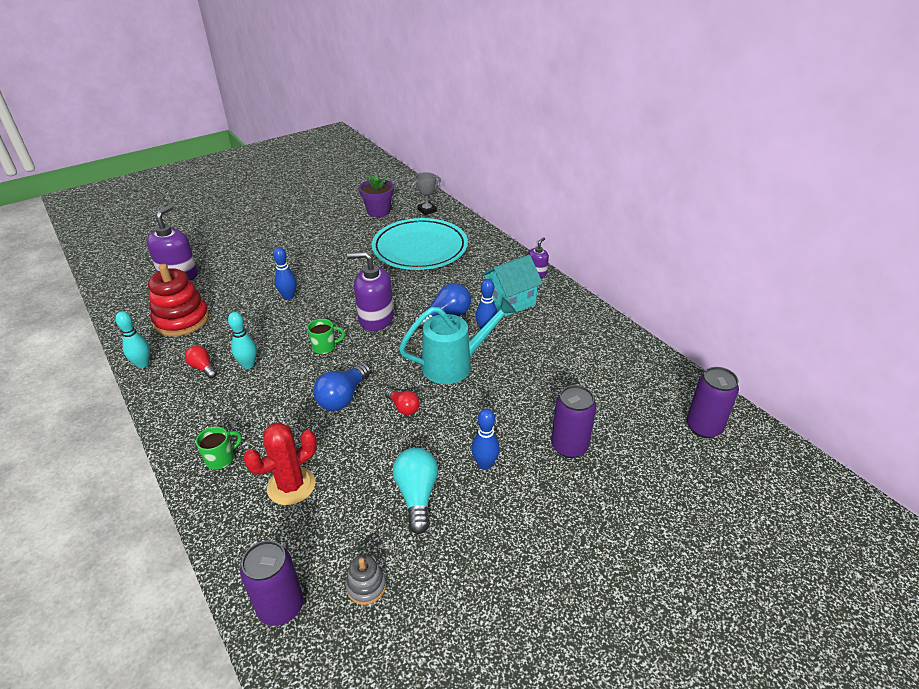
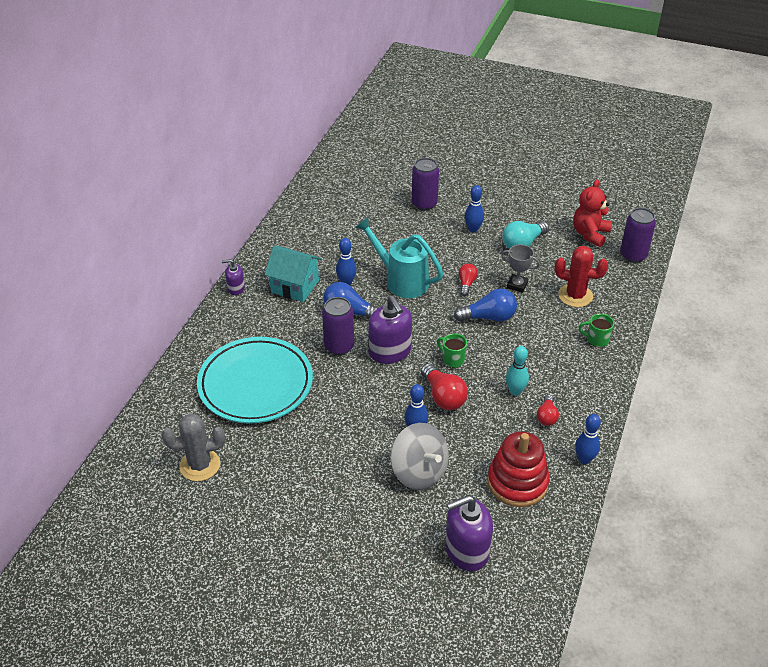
camera: 125 degrees left, 5 degrees up
turquoise bowling pin [116,311,150,368] -> blue bowling pin [575,414,601,464]
grey stacking toy [346,555,386,605] -> red teddy bear [573,179,612,247]
purple flower pot [359,174,394,217] -> grey cactus [162,414,225,481]
grey trophy [411,172,441,215] -> grey trophy moved to [501,244,540,293]
purple can [686,367,739,438] -> purple can moved to [322,297,354,355]
none -> grey spinning top [390,423,449,490]
none -> red light bulb [421,363,468,410]

